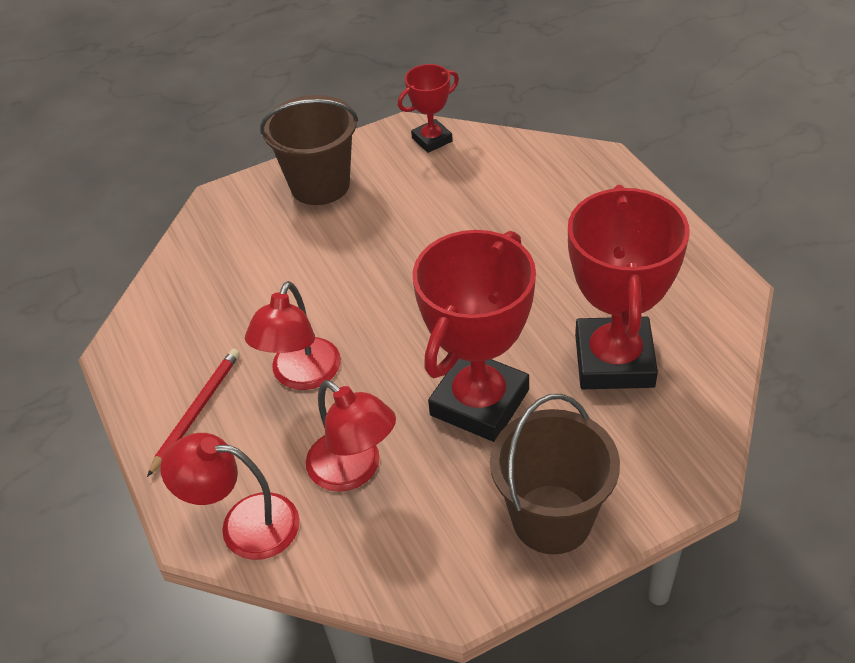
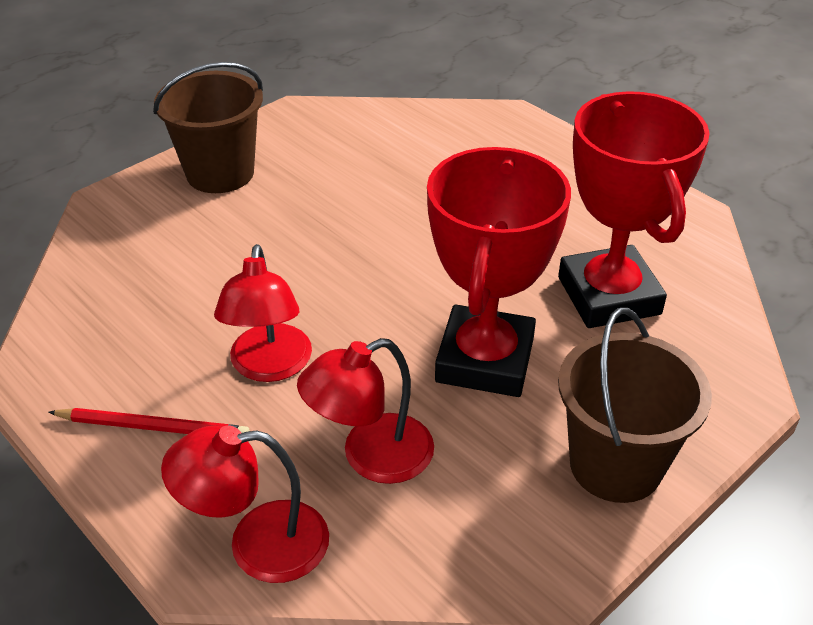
camera: 20 degrees left, 5 degrees down
red pencil [147,349,240,477] -> red pencil turned 90 degrees clockwise [49,408,250,434]
red lamp [306,380,396,492] -> red lamp turned 120 degrees clockwise [297,338,434,484]
red trophy [398,64,459,153] -> none

